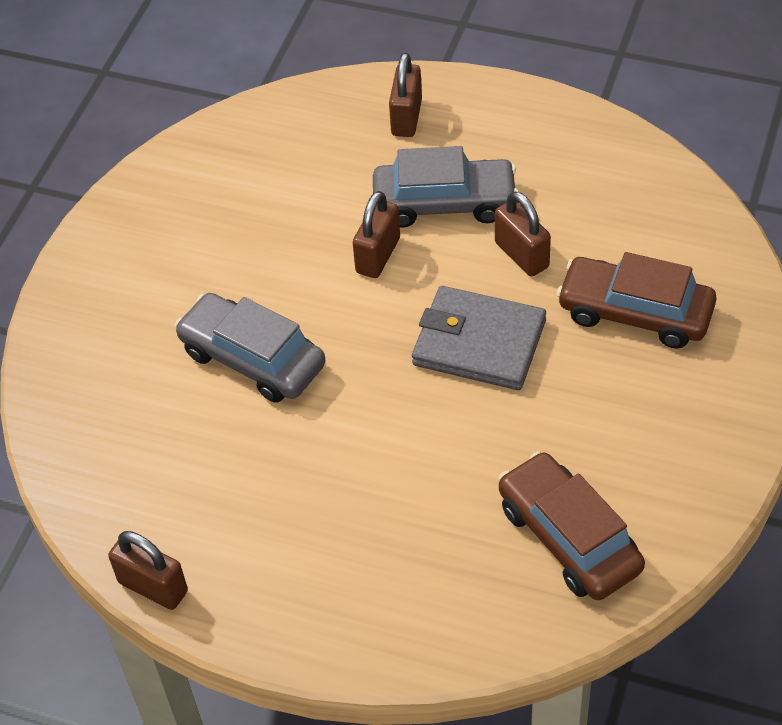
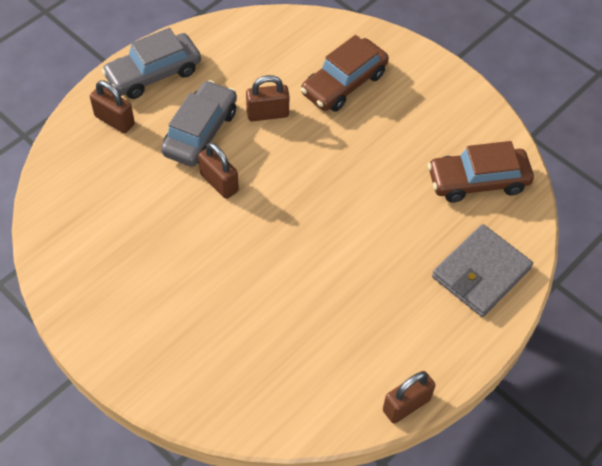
camera: 70 degrees left, 5 degrees up
grey car [174,293,325,403] -> grey car moved to [101,28,201,99]
grey wallet [412,286,546,390] -> grey wallet moved to [432,224,533,317]

